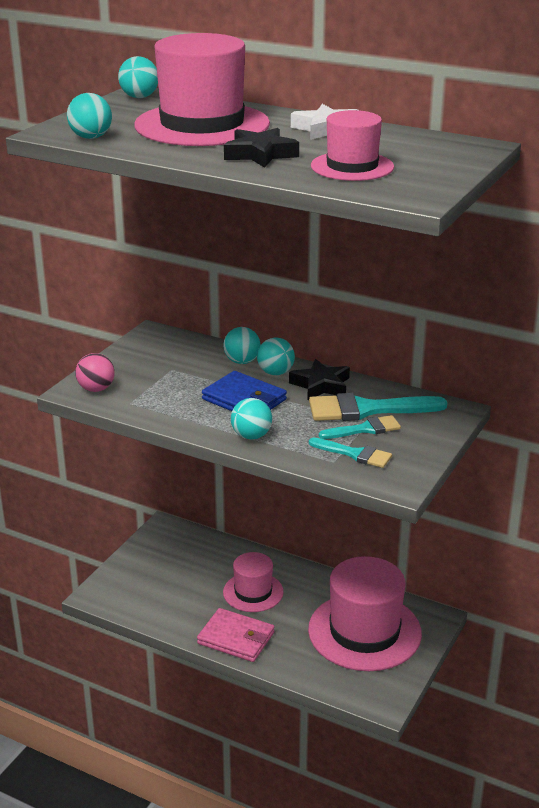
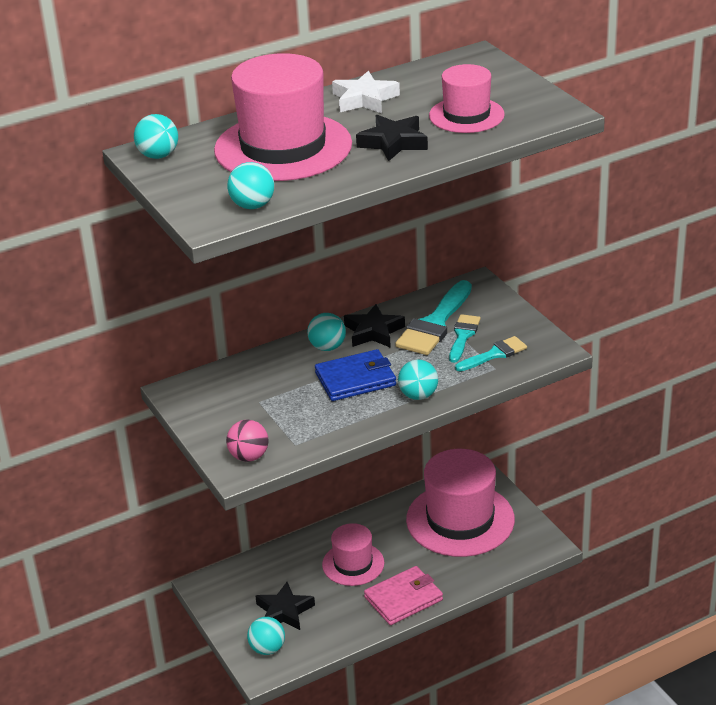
camera: 55 degrees left, 5 degrees up
turquoise ball [223,327,261,364] -> turquoise ball moved to [247,617,285,655]
none -> black star [255,582,315,630]

